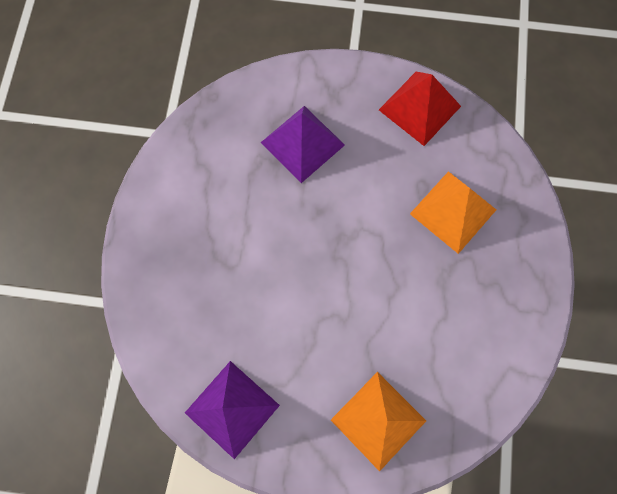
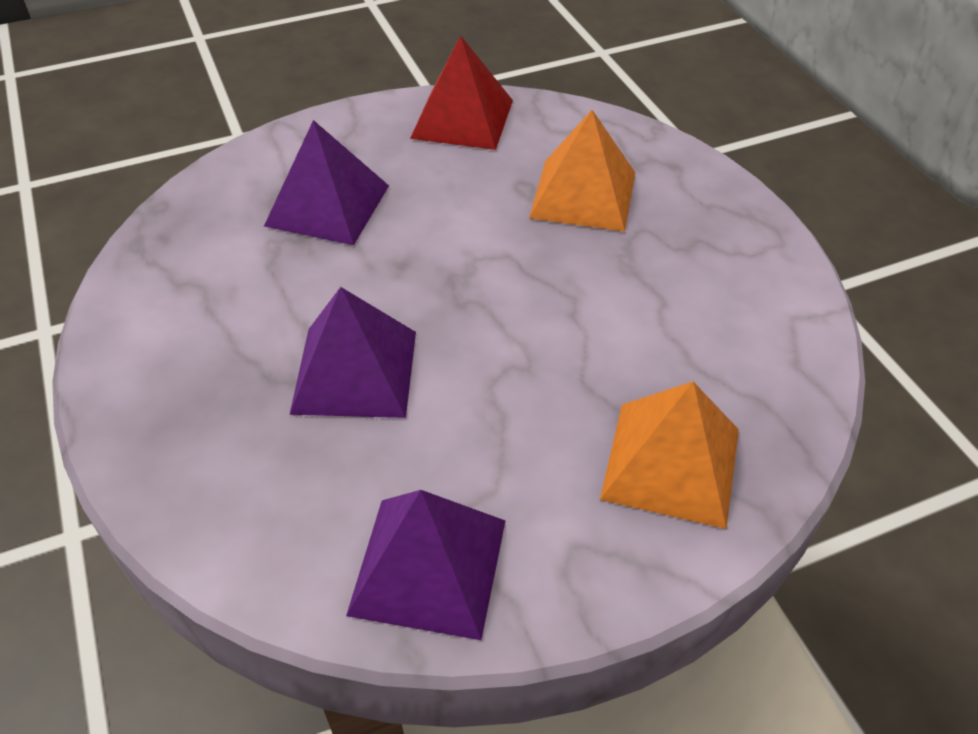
camera: 30 degrees left, 25 degrees down
none -> purple pyramid [289,287,416,418]

